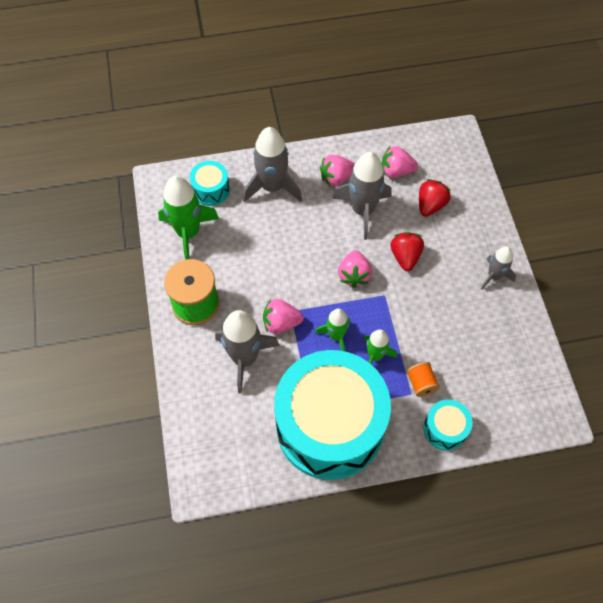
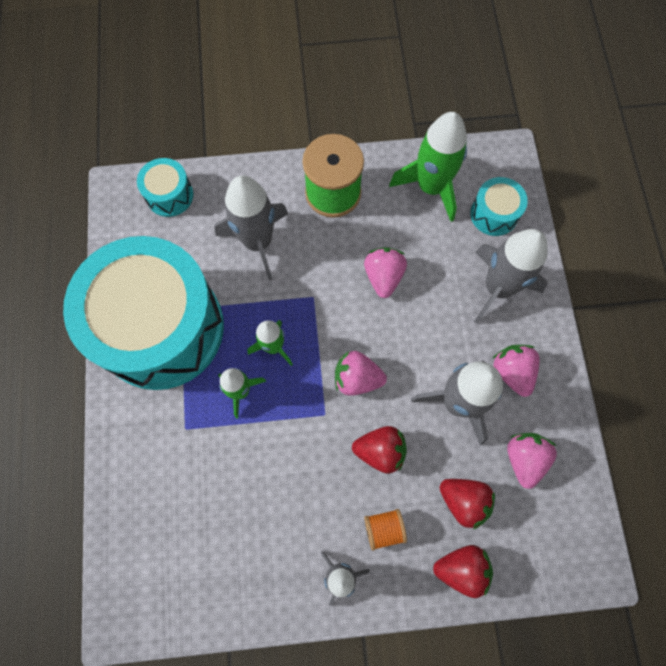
camera: 95 degrees right, 10 degrees up
pink strawberry [263,299,304,334] -> pink strawberry moved to [364,247,407,298]
orange spool [407,362,440,397] -> orange spool moved to [364,509,407,551]
turquoise drum [424,399,473,450] -> turquoise drum moved to [137,158,194,217]
none -> red strawberry [433,545,493,598]

